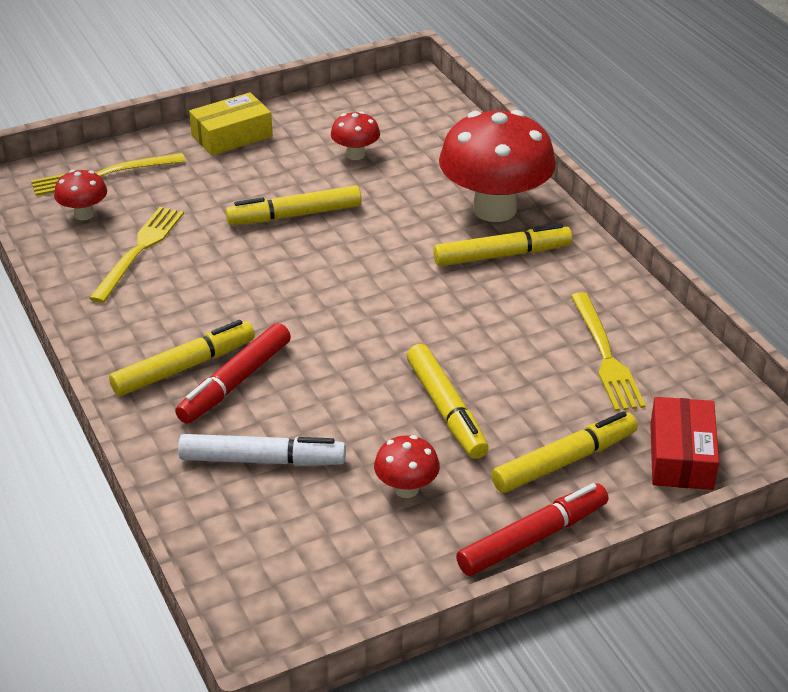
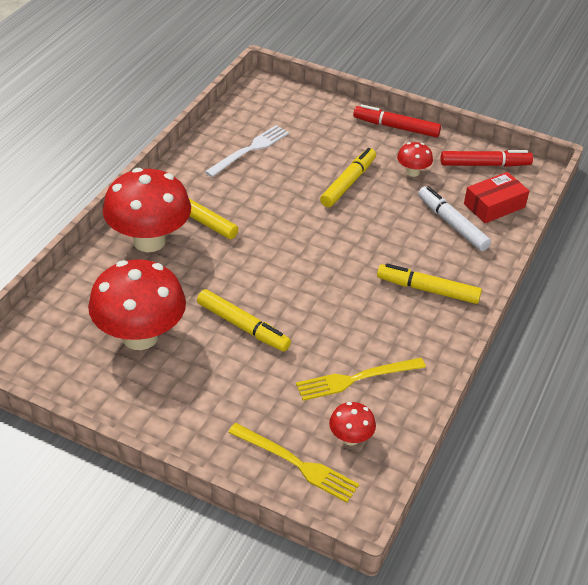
camera: 130 degrees left, 5 degrees up
red marker [175,323,291,424] -> red marker moved to [441,150,533,167]
yellow box [189,92,273,156] -> none
red mushroom [331,111,380,160] -> red mushroom [88,259,186,350], size x2.20
yellow marker [491,411,638,493] -> none
yellow fork [571,292,646,411] -> white fork [205,125,289,177]
red box [650,397,719,490] -> red box moved to [464,172,529,223]

